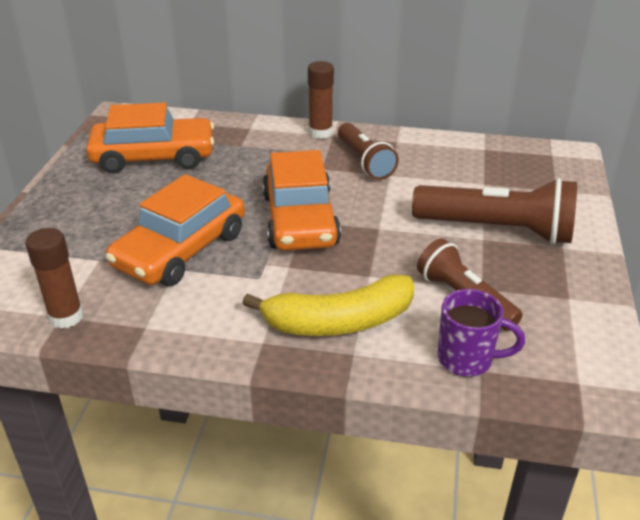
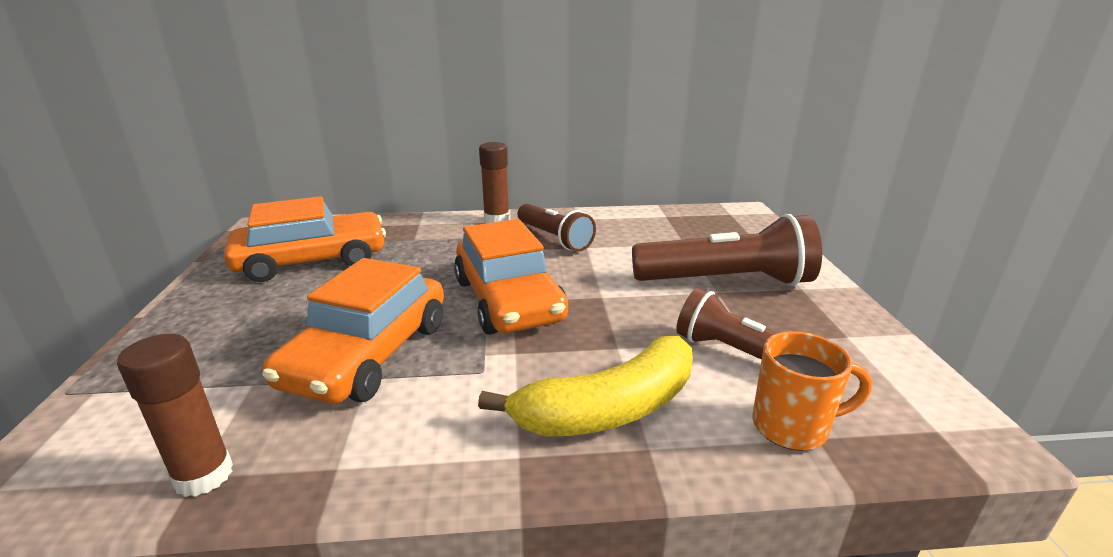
camera: 15 degrees left, 10 degrees down
purple mug [438,289,525,377] -> orange mug [752,331,872,451]

